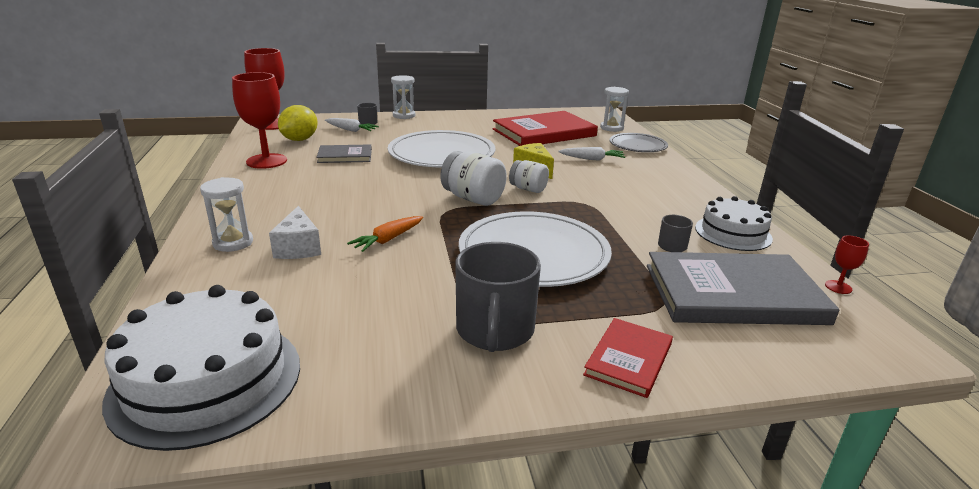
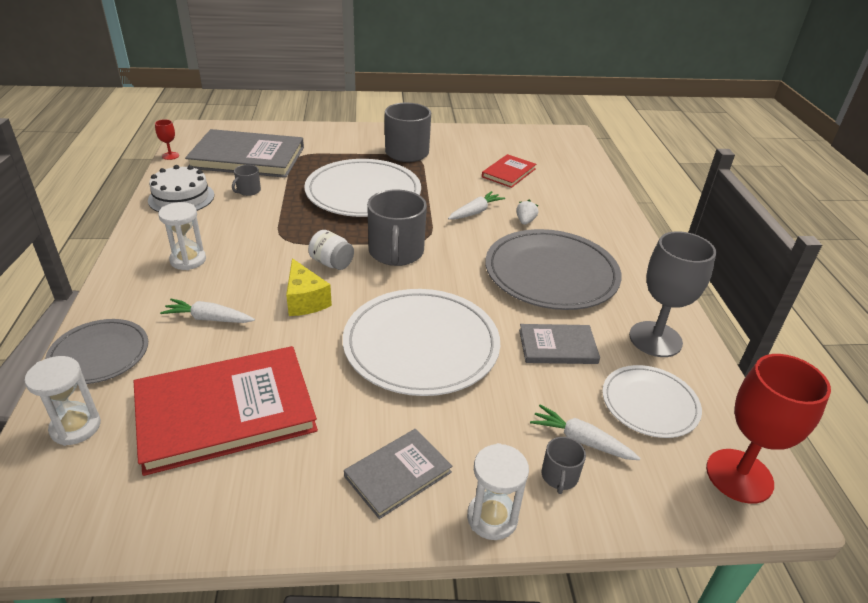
camera: 175 degrees left, 10 degrees up
white cake [102,285,300,451] -> none
white hourglass [200,177,253,252] -> white hourglass moved to [158,202,206,270]
red goblet [232,72,287,169] -> grey goblet [629,231,716,357]
white cheese [269,206,321,259] -> none
yellow lemon [278,105,318,141] -> white plate [602,365,702,438]
orange carrot [347,216,423,252] -> white carrot [448,191,505,220]
white jar [440,151,507,206] -> grey mug [367,189,427,266]
red book [583,318,673,398] -> red book moved to [482,154,536,188]
none -> grey book [344,429,452,519]
none -> grey plate [485,229,622,310]
none -> white strawberry [516,200,539,225]

